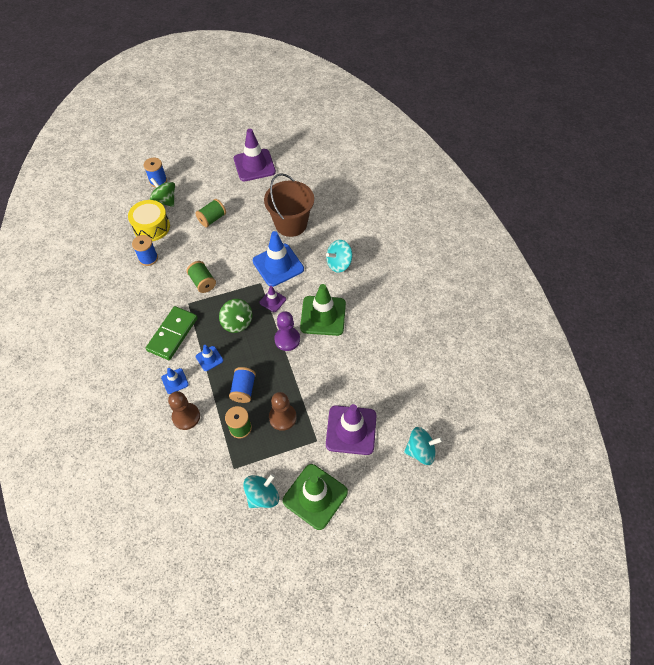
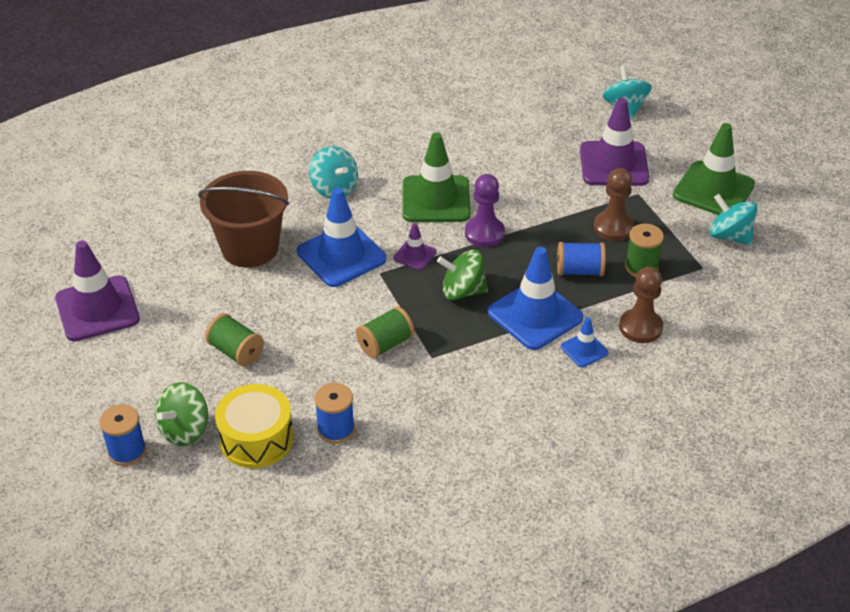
camera: 95 degrees left, 15 degrees down
green domino [146,306,198,360] -> none
blue traffic cone [196,345,223,371] -> blue traffic cone [488,247,583,350], size x2.05
green spinning top [219,299,252,333] -> green spinning top turned 135 degrees counterclockwise [437,250,488,300]

